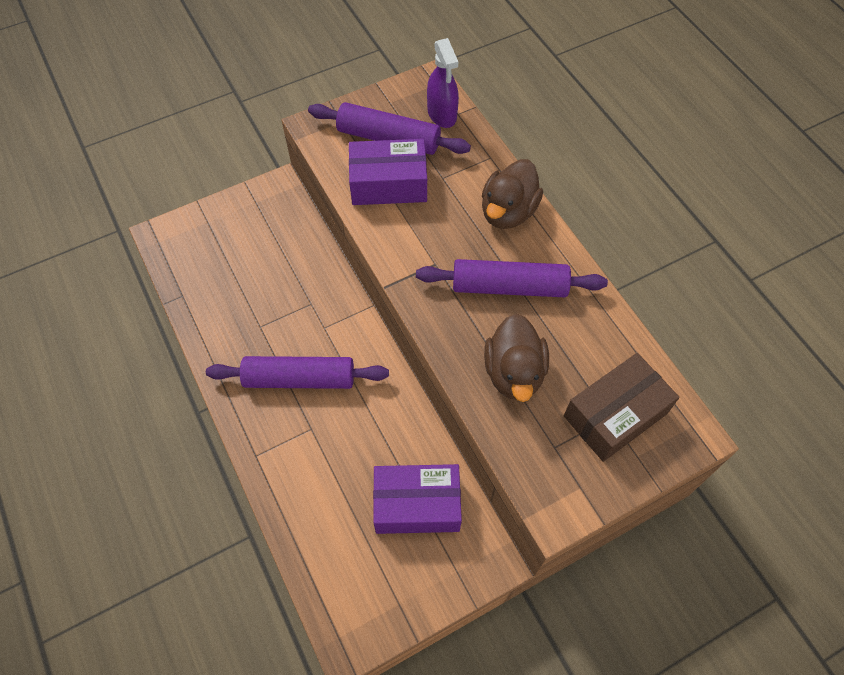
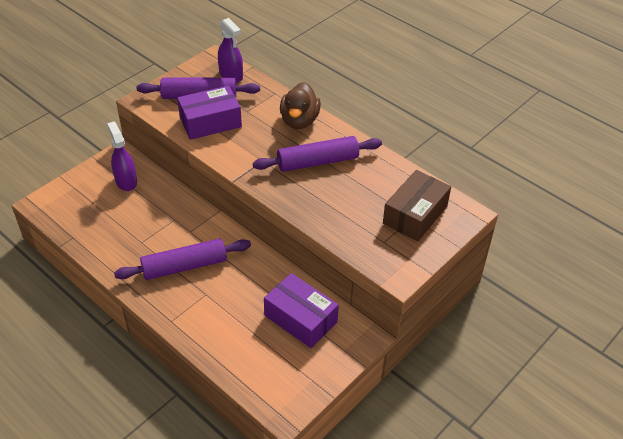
camera: 20 degrees left, 15 degrees down
purple box [373,464,462,534] -> purple box turned 60 degrees clockwise [264,273,339,348]
brown duck [484,314,549,402] -> none
none -> purple spray bottle [107,122,137,191]

